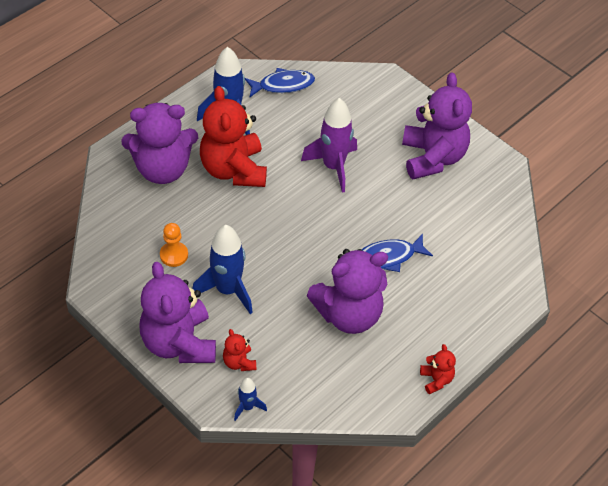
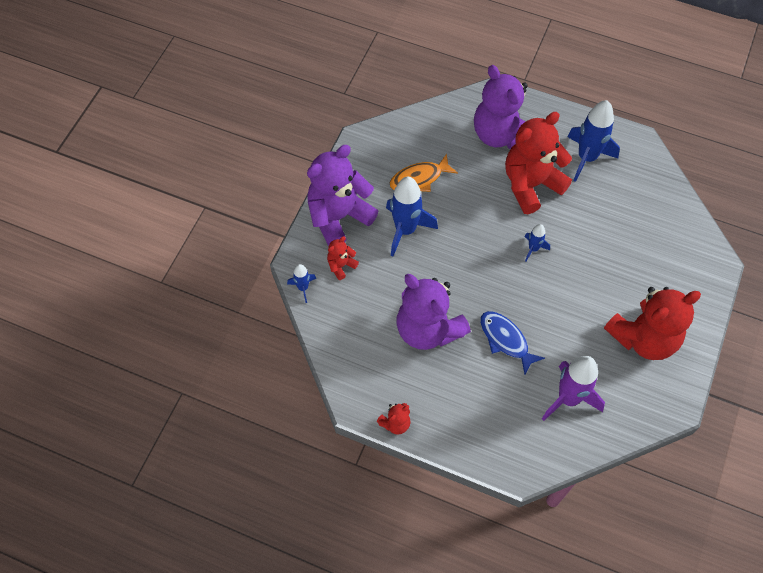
camera: 70 degrees right, 10 degrees up
orange pawn [160,223,188,267] -> orange fish [390,154,458,192]
blue fish [245,68,315,97] -> none
purple rocket [301,98,357,193] -> purple rocket moved to [542,356,605,421]
purple teddy bear [402,73,472,179] -> red teddy bear [604,287,701,360]
none -> blue rocket [524,224,550,261]

